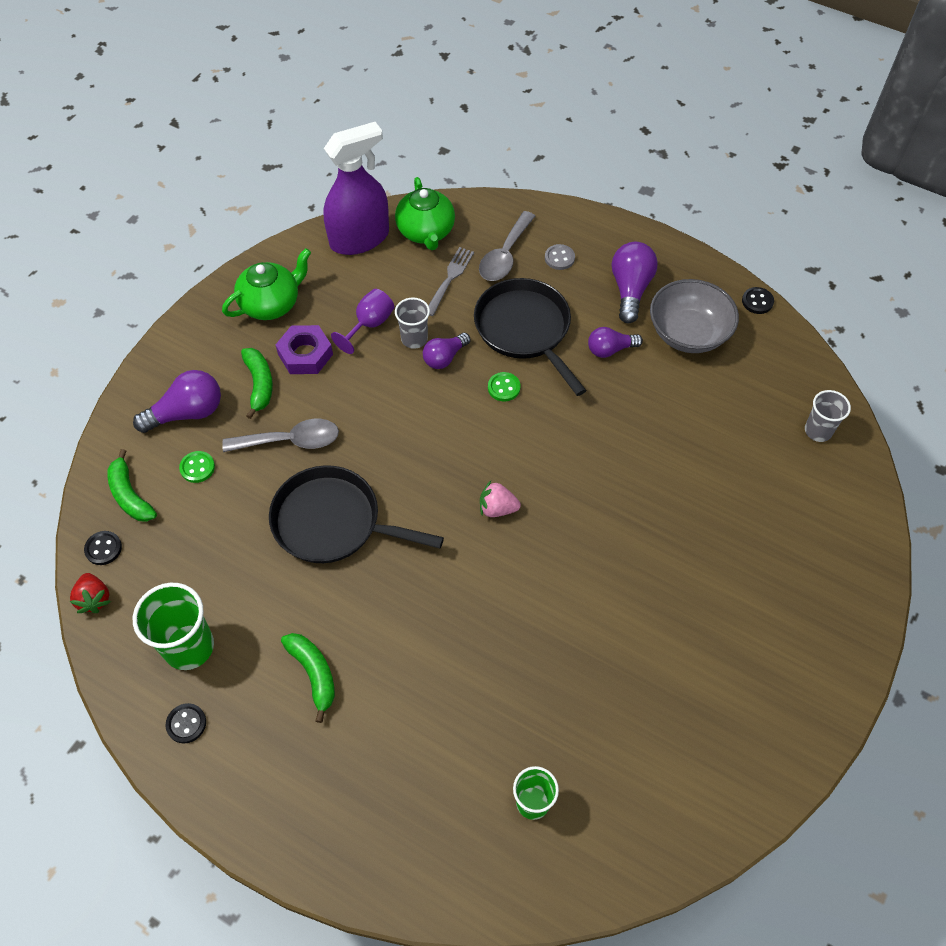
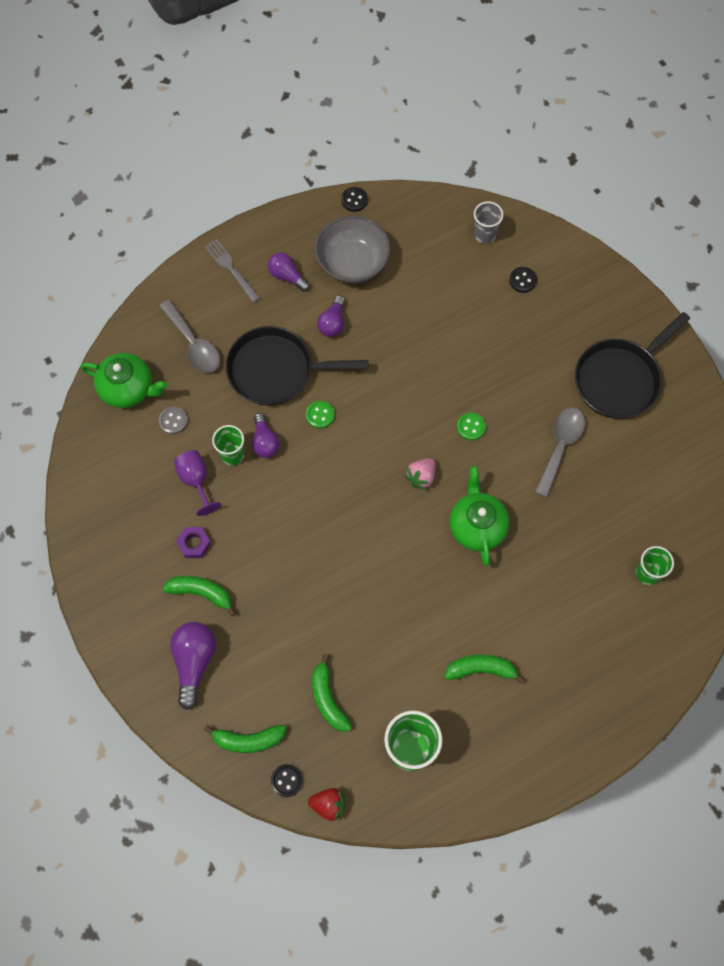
camera: 60 degrees left, 10 degrees up
black button [165,703,206,743] -> black button moved to [509,267,537,293]
green button [179,451,215,483] -> green button moved to [457,413,486,440]
green teapot [222,248,311,320] -> green teapot moved to [450,466,509,566]
grey spoon [222,419,339,452] -> grey spoon moved to [535,407,585,497]
black pan [269,465,444,563] -> black pan moved to [575,312,690,419]
purple nut [276,325,333,374] -> purple nut [176,527,211,558], size x0.66
purple spray bottle [324,122,389,255] -> none
grey cup [395,297,430,349] -> green cup [212,425,244,465]
grey fork [428,247,474,316] -> grey fork moved to [205,239,260,303]
grey button [545,244,575,270] -> grey button moved to [159,407,188,434]
purple light bulb [612,242,658,323] -> purple light bulb [268,252,310,292], size x0.65
none -> green banana [312,654,352,732]

